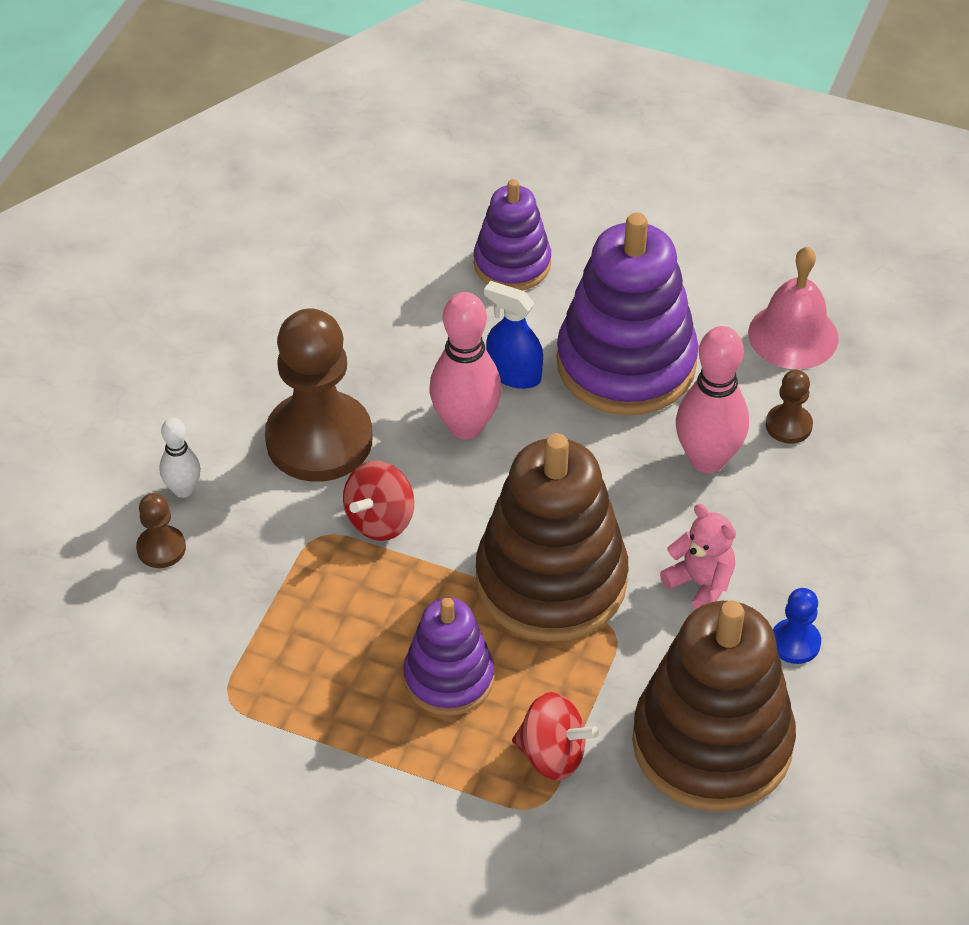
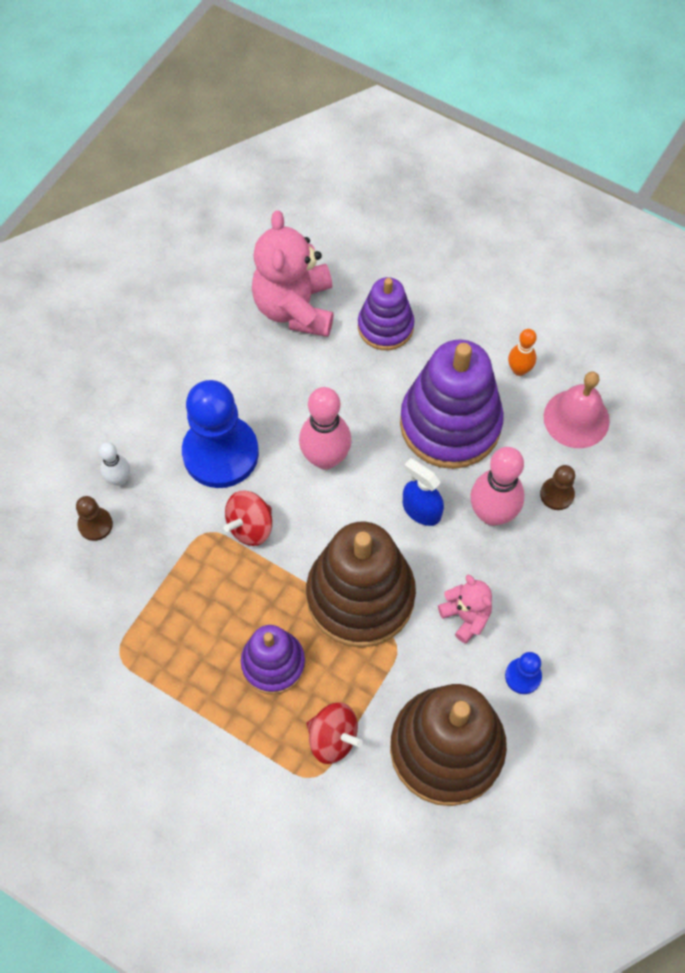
camera: 10 degrees right, 15 degrees up
brown pawn [265,308,372,482] -> blue pawn [182,380,259,488]
blue spray bottle [484,281,543,389] -> blue spray bottle moved to [403,458,444,526]
none -> pink teddy bear [252,210,334,337]
none -> orange bowling pin [508,329,537,376]

